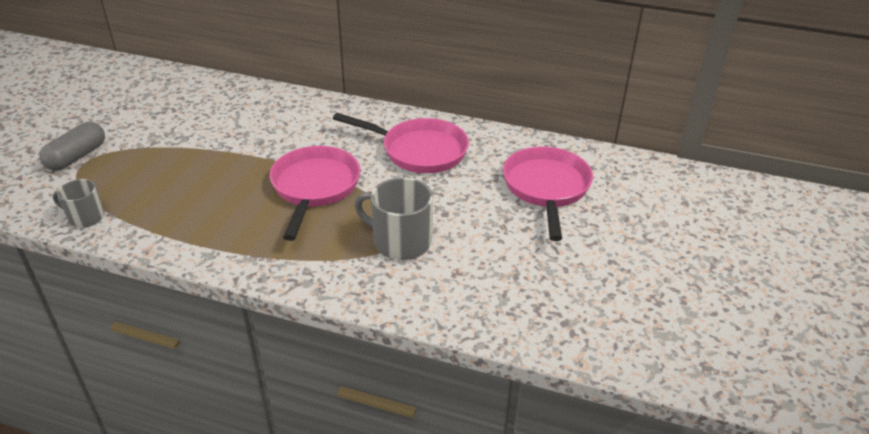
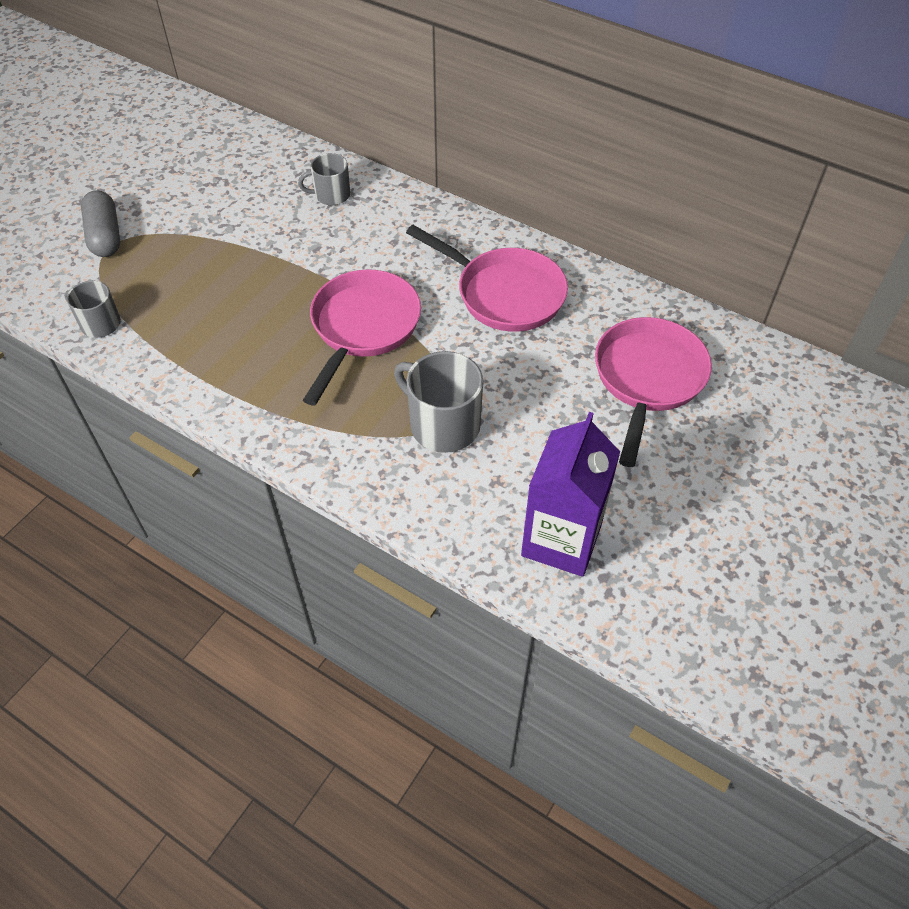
camera: 15 degrees right, 15 degrees up
grey capsule [39,122,105,171] -> grey capsule turned 60 degrees counterclockwise [81,190,120,257]
none -> grey mug [298,153,350,205]
none -> purple carton [521,412,620,577]

